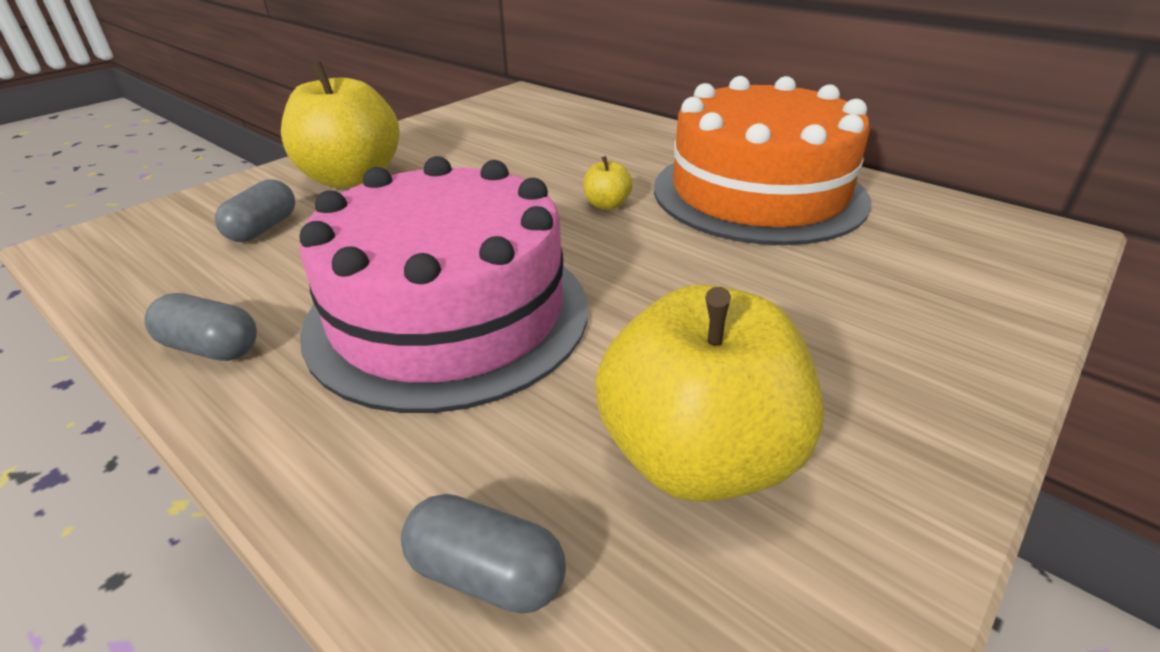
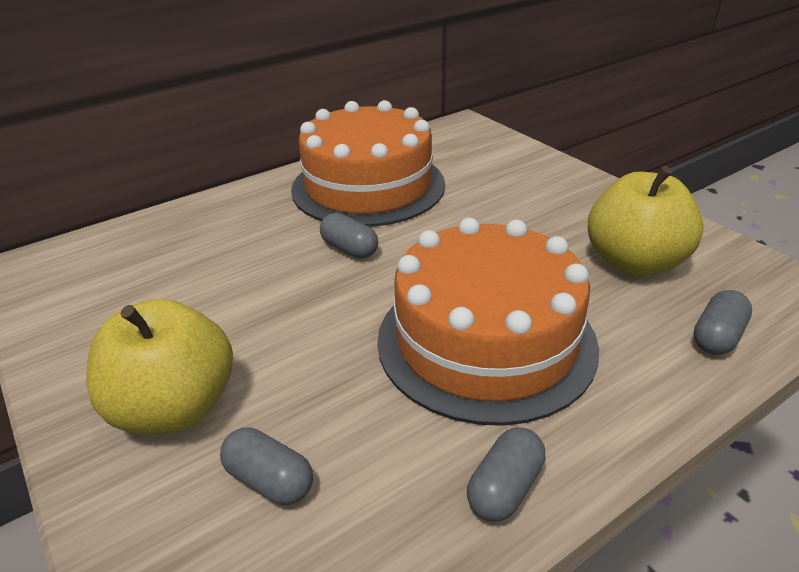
camera: 75 degrees left, 0 degrees up
pink cake [299,156,588,413] -> orange cake [377,218,599,426]
yellow apple [583,156,633,210] -> grey capsule [320,213,378,259]

